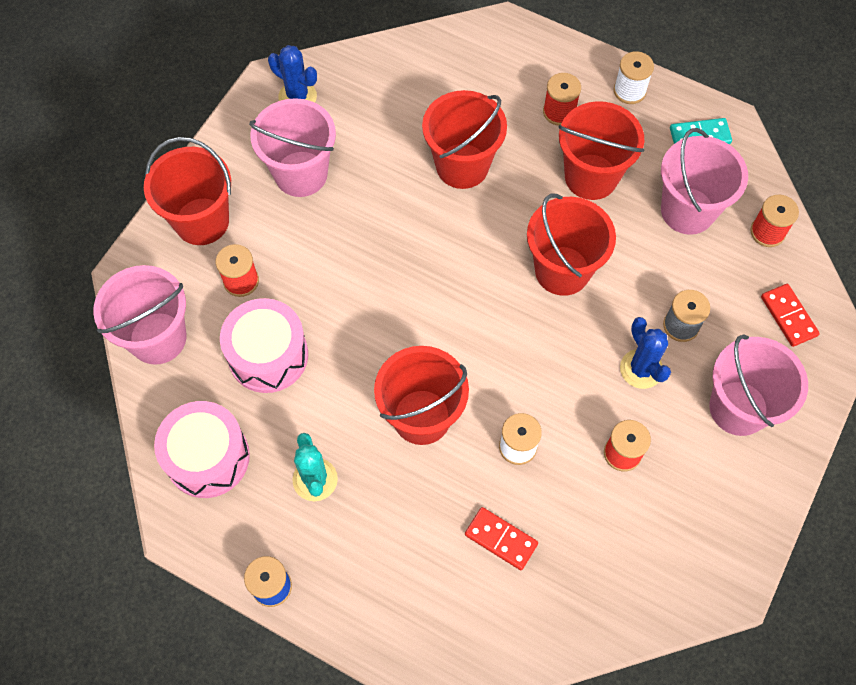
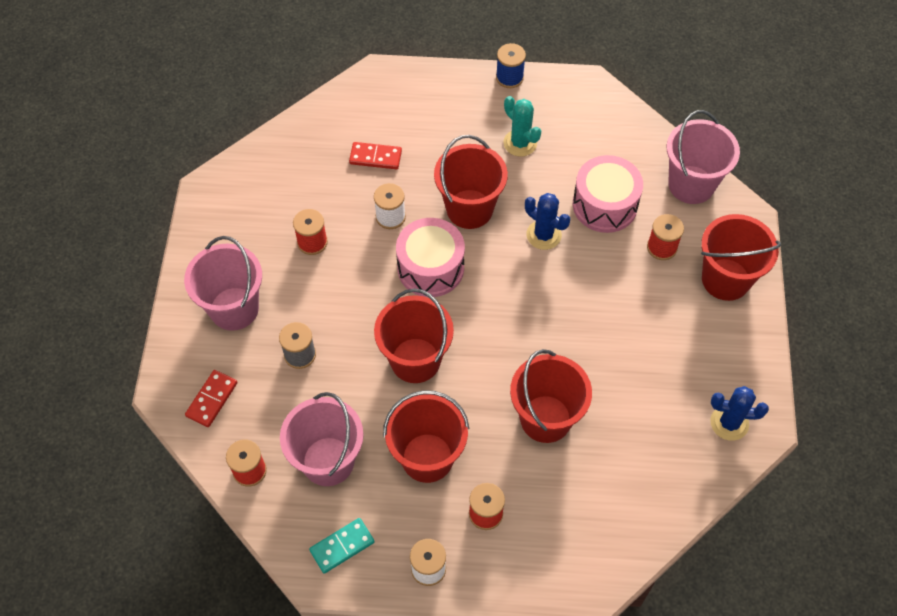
camera: 155 degrees right, 5 degrees down
pink drum [154,401,250,498] -> pink drum moved to [396,218,465,297]
pink bucket [249,98,336,197] -> none
blue cactus [620,317,671,389] -> blue cactus moved to [525,193,570,250]
red domino [761,284,820,347] -> red domino turned 75 degrees clockwise [185,370,238,427]

